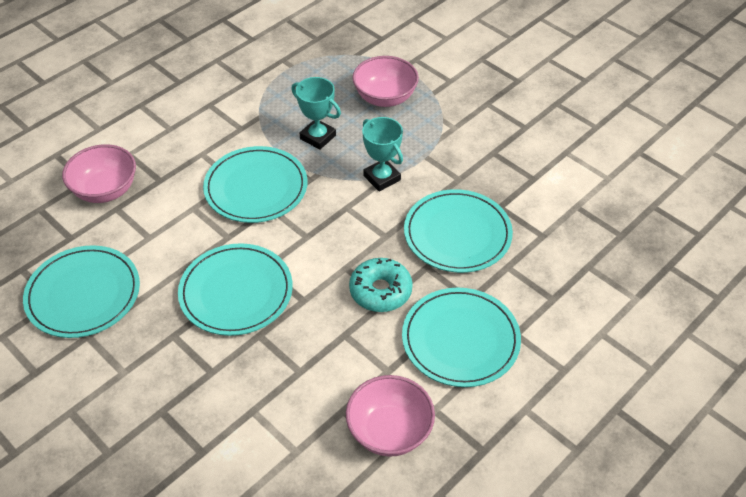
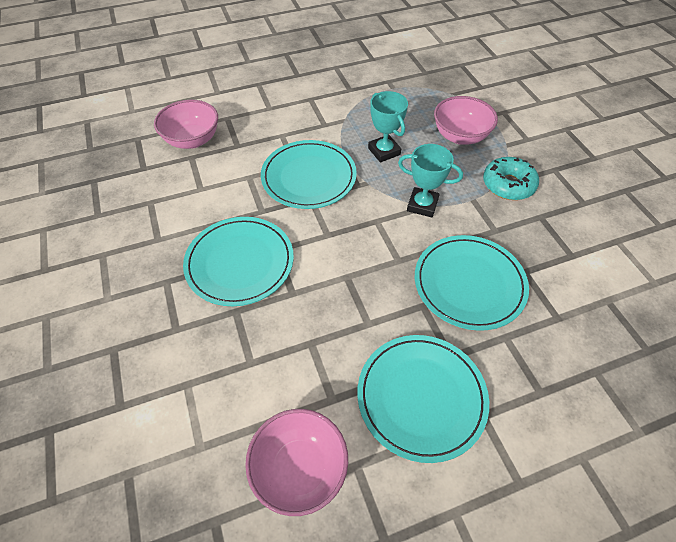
camera: 25 degrees right, 5 degrees up
turquoise plate [23,245,140,338] -> none
turquoise donut [349,258,413,312] -> turquoise donut moved to [483,157,539,200]
turquoise trophy [362,117,403,191] -> turquoise trophy turned 60 degrees counterclockwise [398,144,463,217]

